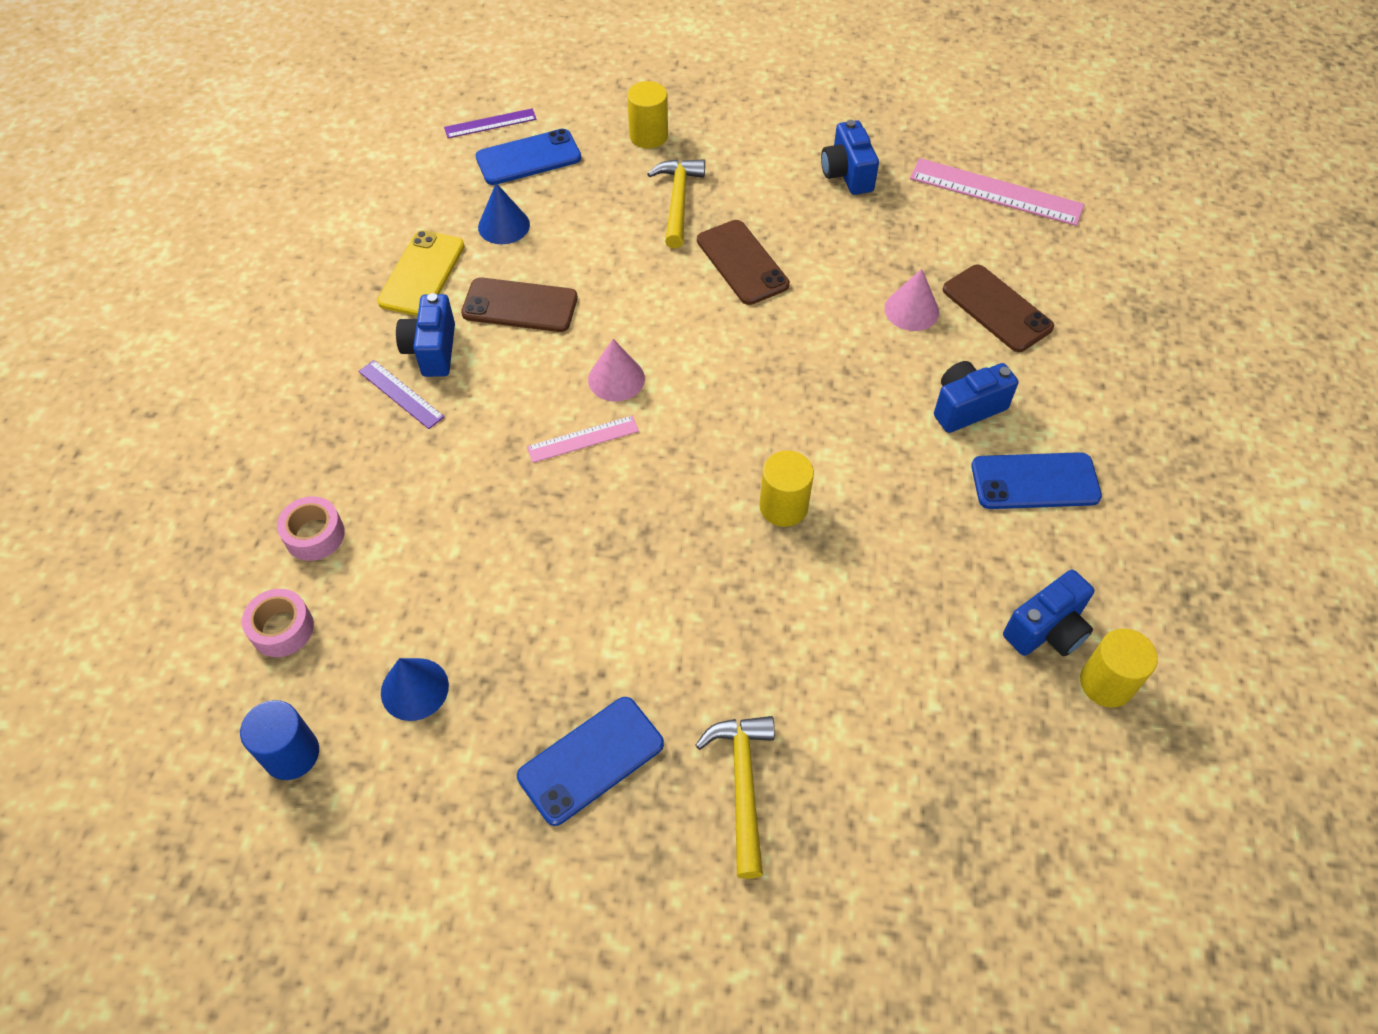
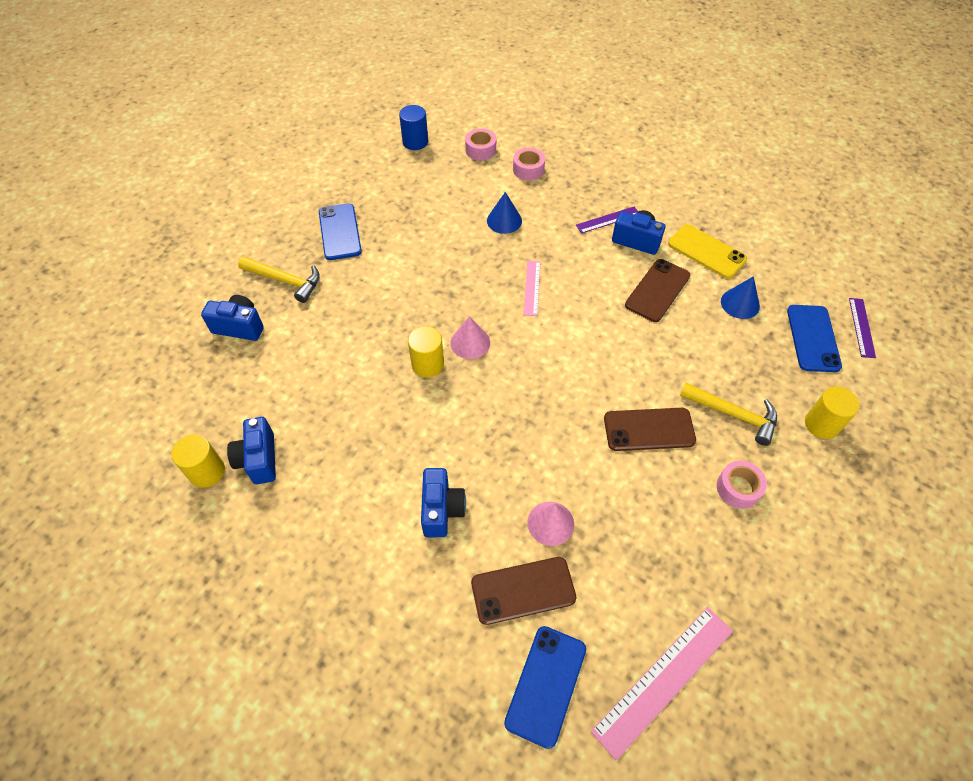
camera: 115 degrees right, 0 degrees up
blue cone [381,658,449,721] -> blue cone moved to [487,192,522,234]
pink cone [588,339,645,402] -> pink cone moved to [450,316,490,359]
blue camera [821,120,879,195] -> blue camera moved to [201,295,264,341]
blue phone [971,452,1102,509] -> blue phone moved to [504,626,586,749]
none -> pink tape [717,461,767,509]

